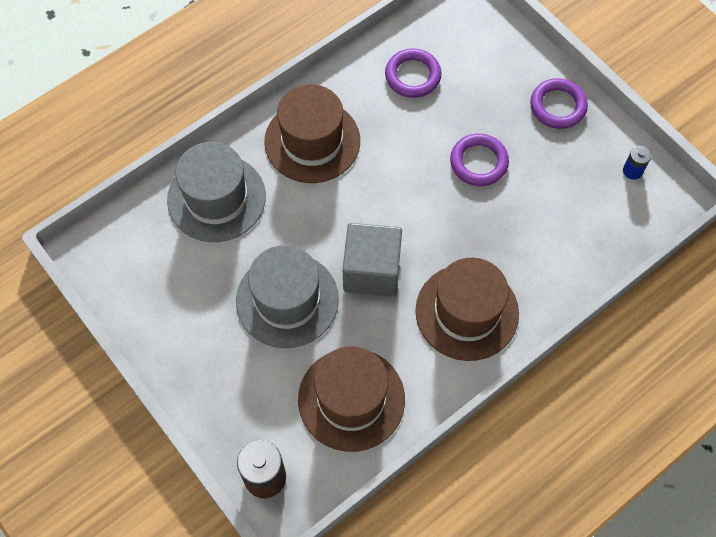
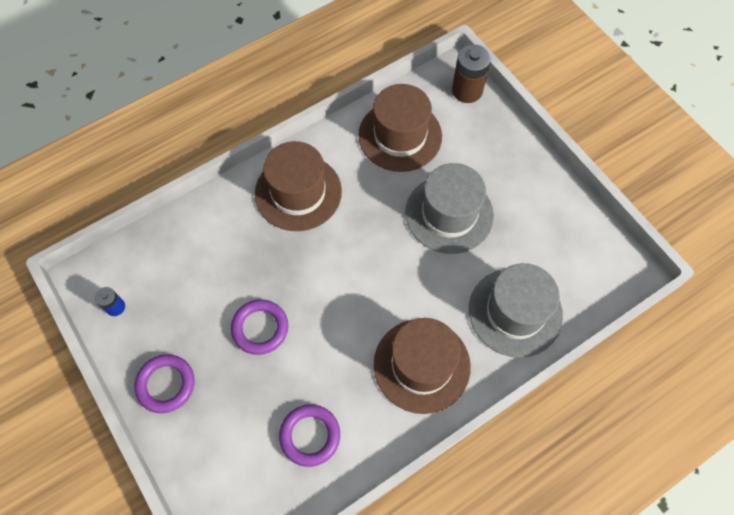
camera: 175 degrees left, 0 degrees up
grey cube [343,223,402,296] -> none

